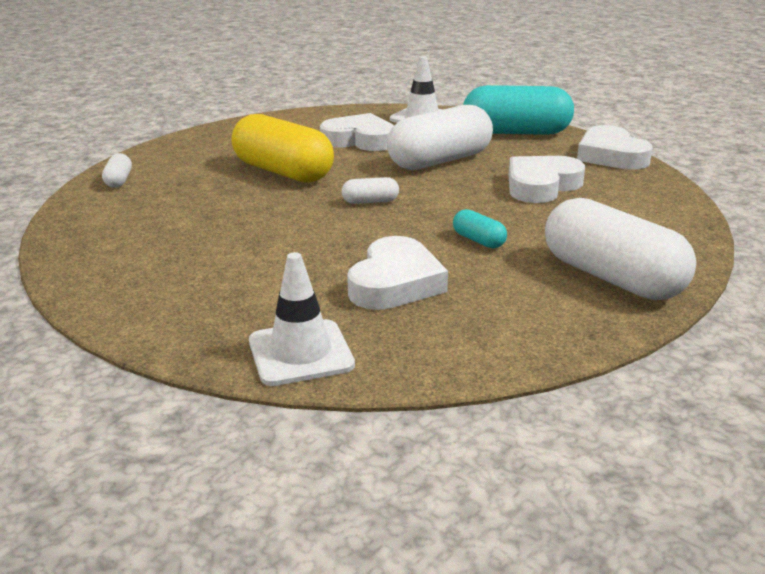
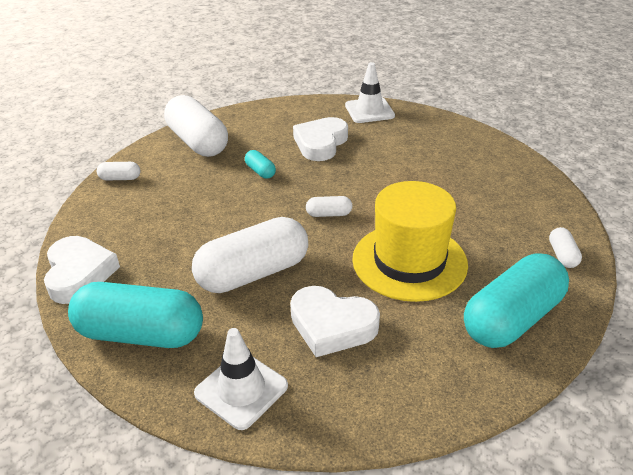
camera: 175 degrees left, 10 degrees up
yellow capsule [232,114,334,183] -> yellow hat [352,181,468,302]
white heart [509,156,585,203] -> none
none -> white capsule [97,162,140,180]
none -> turquoise capsule [464,253,569,348]

